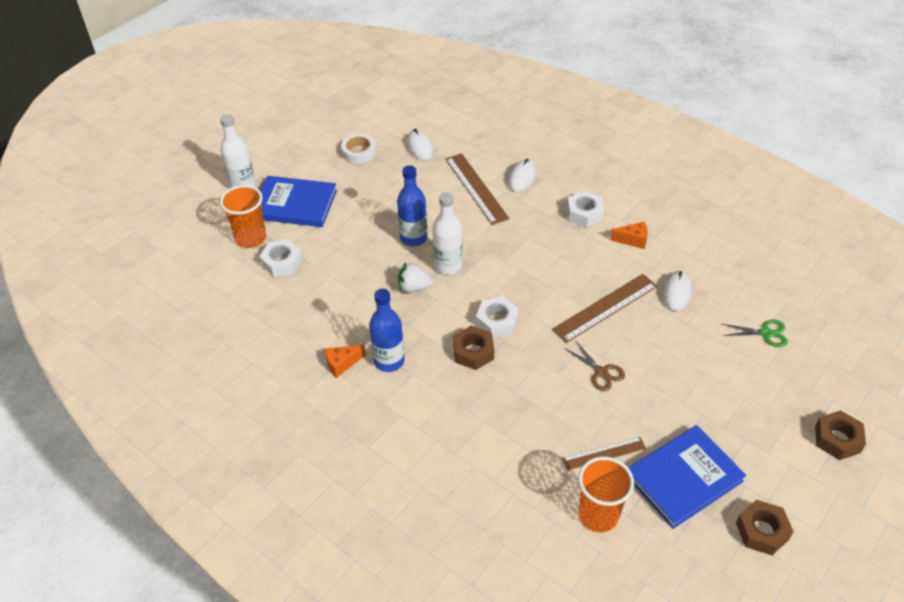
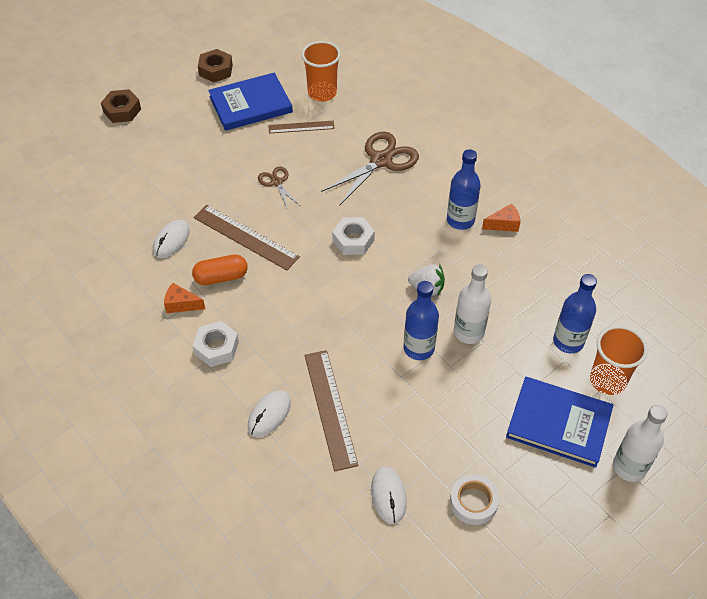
camera: 170 degrees left, 5 degrees up
white nut [259,239,303,277] -> blue bottle [553,274,597,353]
white bottle [432,192,462,274] -> white bottle moved to [454,264,491,344]
brown nut [453,326,494,370] -> none
brown ruler [552,274,657,343] -> brown ruler turned 60 degrees clockwise [193,205,300,270]
green scissors [722,320,788,347] -> none
none -> orange capsule [192,254,248,285]
none -> brown scissors [321,132,419,206]

